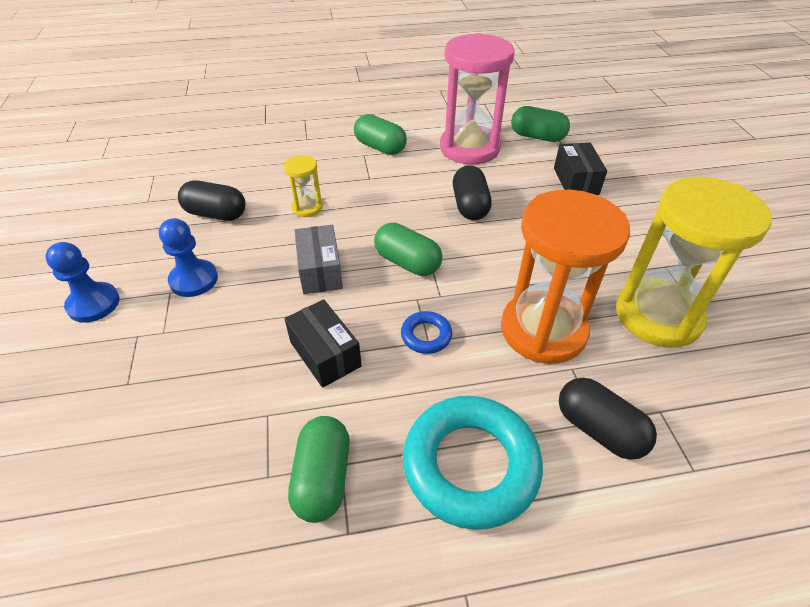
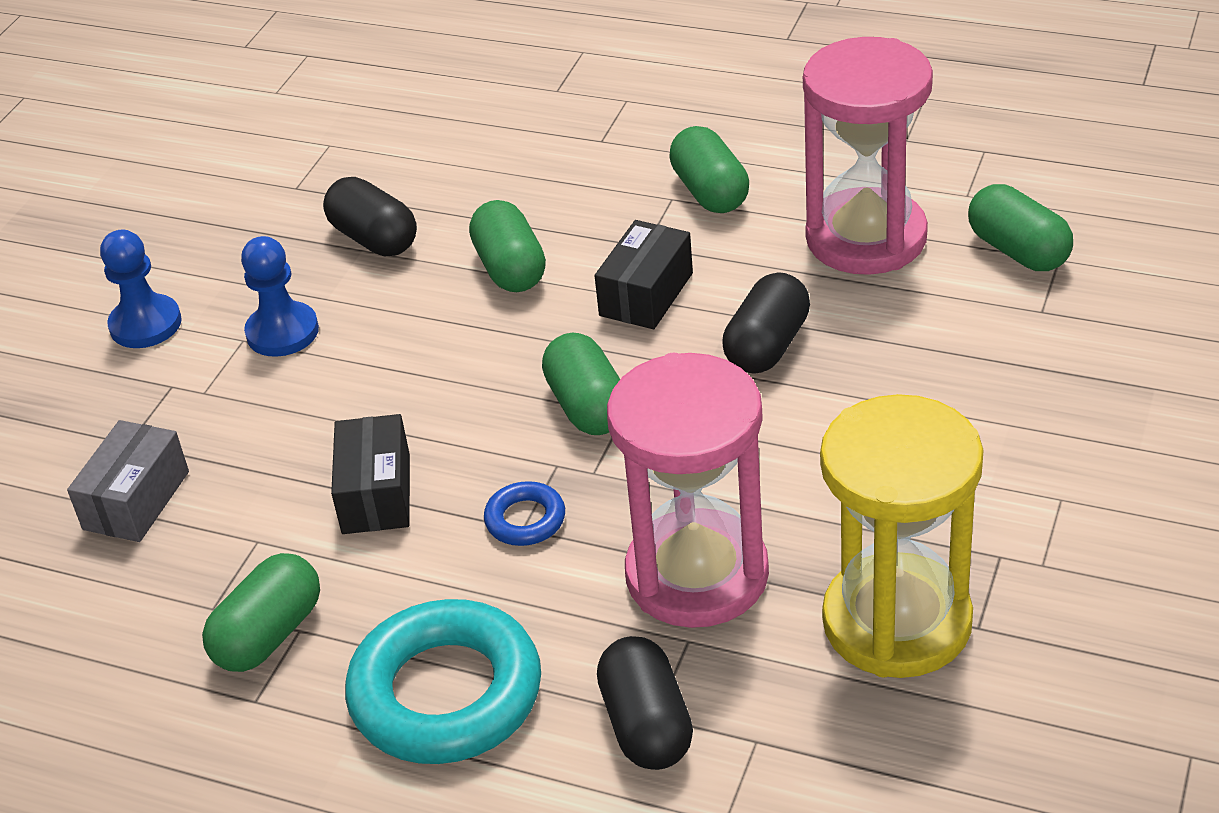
camera: 35 degrees right, 5 degrees down
yellow hourglass [283,155,323,217] -> green capsule [469,200,546,292]
grey box [294,225,343,294] -> grey box moved to [67,420,189,542]
orange hourglass [501,190,630,364] -> pink hourglass [607,353,769,628]
black box [554,143,607,195] -> black box moved to [595,220,693,329]

